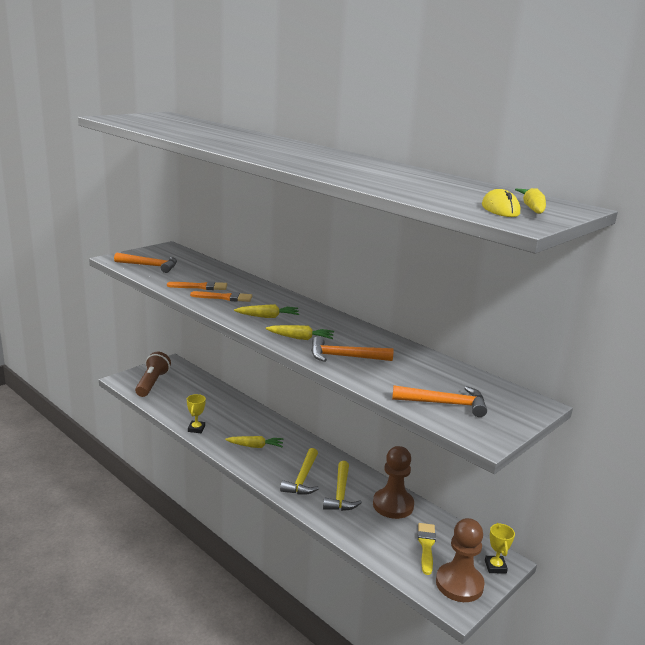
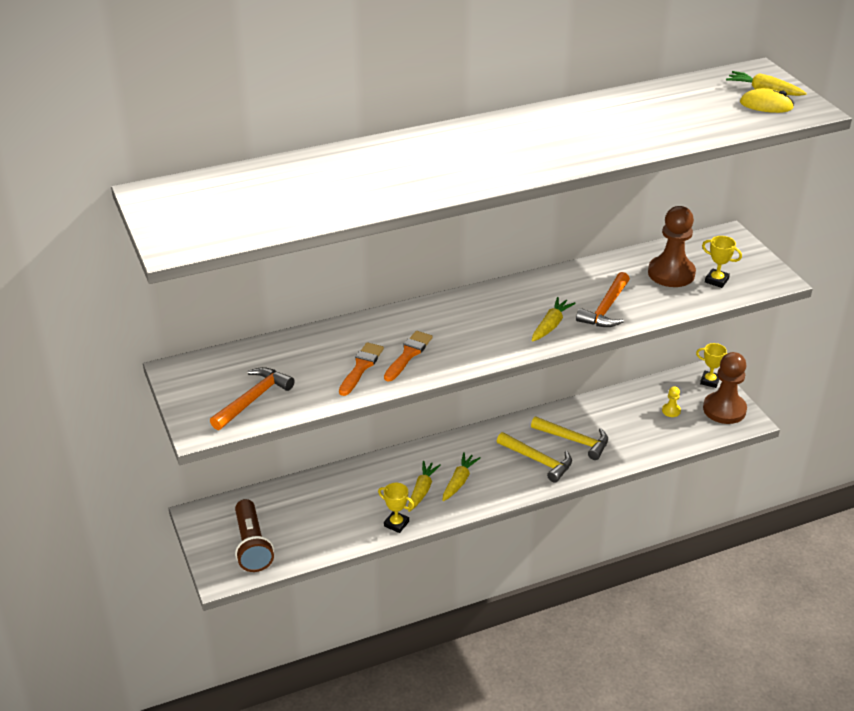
camera: 65 degrees left, 15 degrees up
brown flashlight [135,352,171,397] -> brown flashlight turned 135 degrees counterclockwise [235,499,274,572]
yellow carrot [234,304,299,318] -> yellow carrot moved to [408,461,441,512]
brown pawn [373,446,414,519] -> brown pawn moved to [648,206,696,287]
orange hammer [392,385,487,417] -> yellow trophy [702,236,742,288]
yellow brush [418,523,436,575] -> yellow pawn [662,386,681,417]

